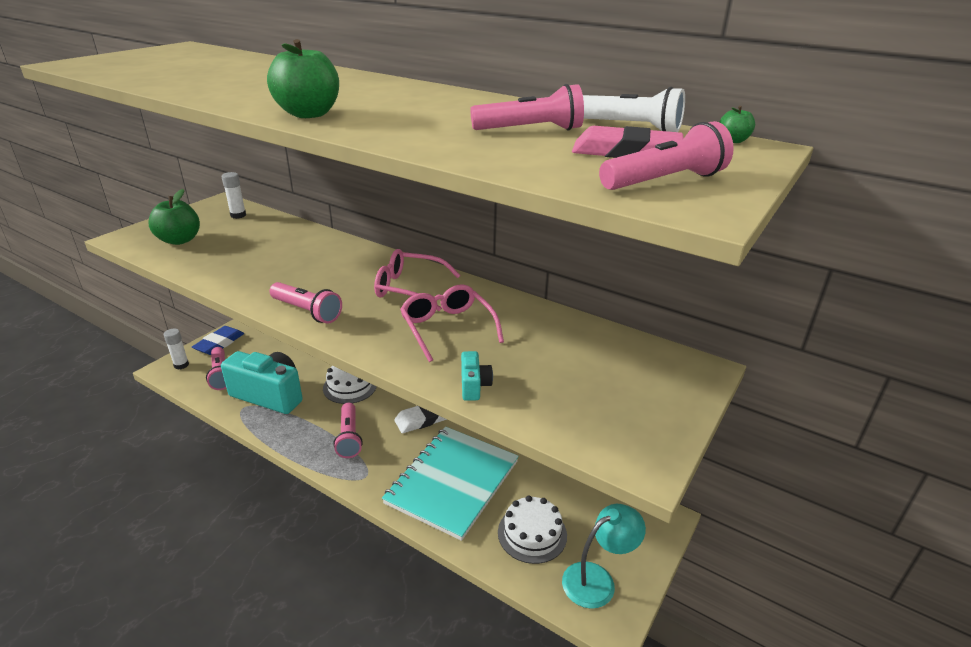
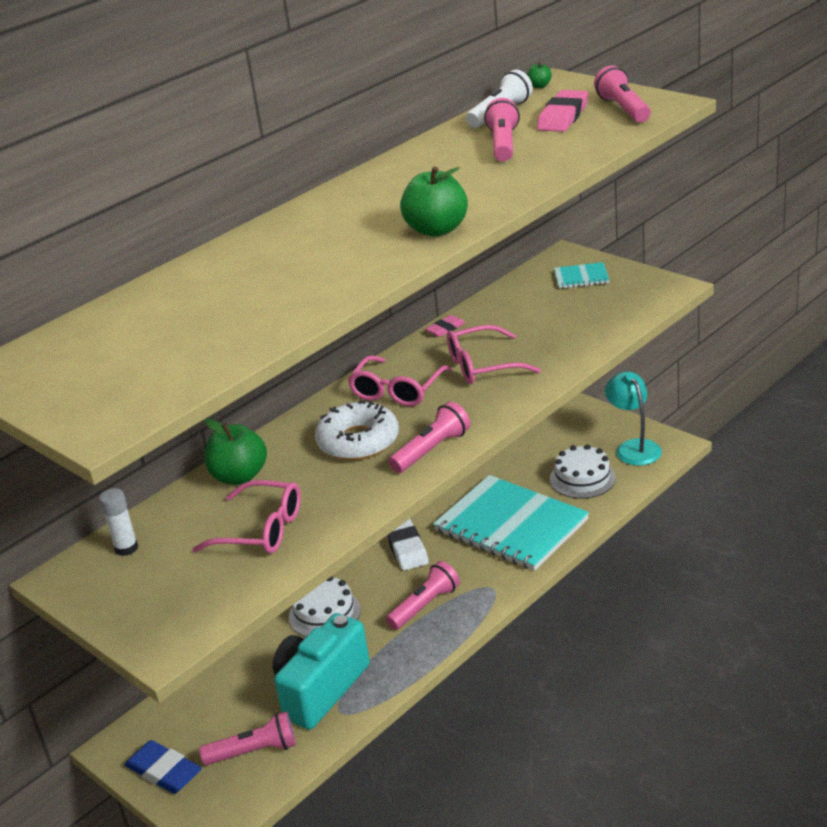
camera: 75 degrees left, 0 degrees up
green apple [148,189,200,245] -> green apple moved to [205,418,267,485]
white glue stick [164,329,189,370] -> none
pink flashlight [333,403,363,458] -> pink flashlight turned 45 degrees counterclockwise [386,561,460,630]
turquoise camera [461,351,493,401] -> none
none -> pink glasses [193,480,301,554]
none -> white donut [315,401,399,460]
none -> pink eraser [425,315,465,337]
none -> turquoise notebook [554,262,609,289]

